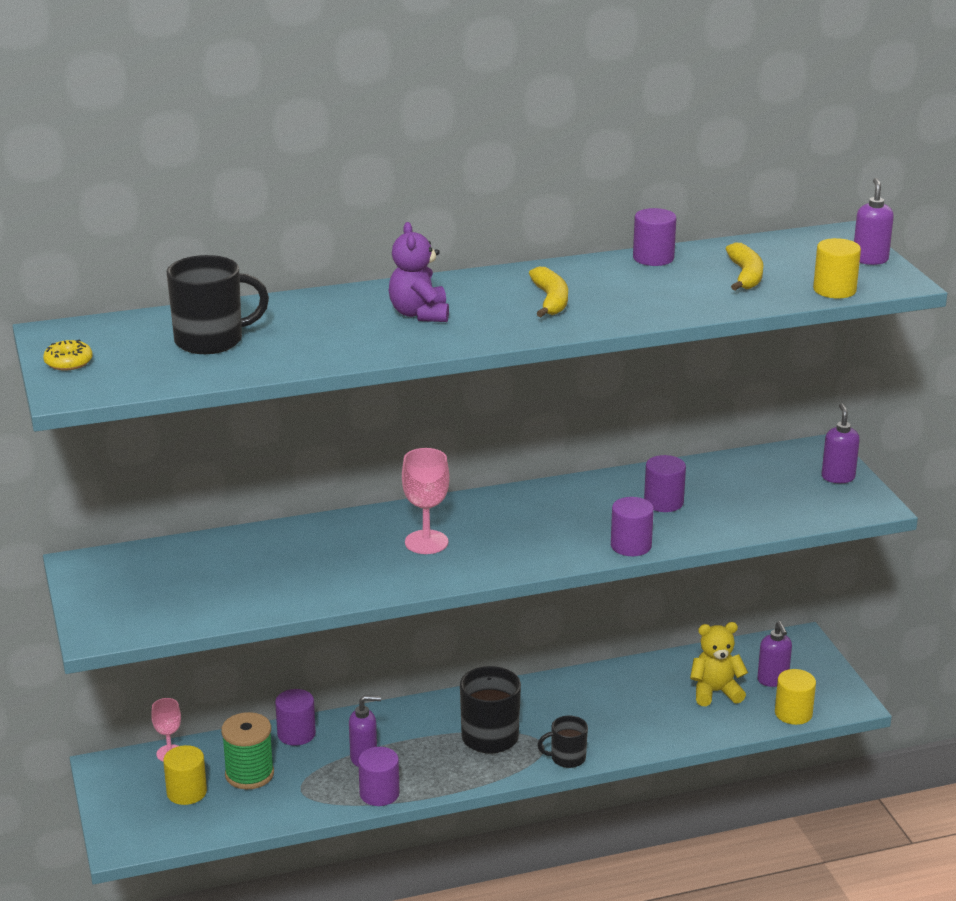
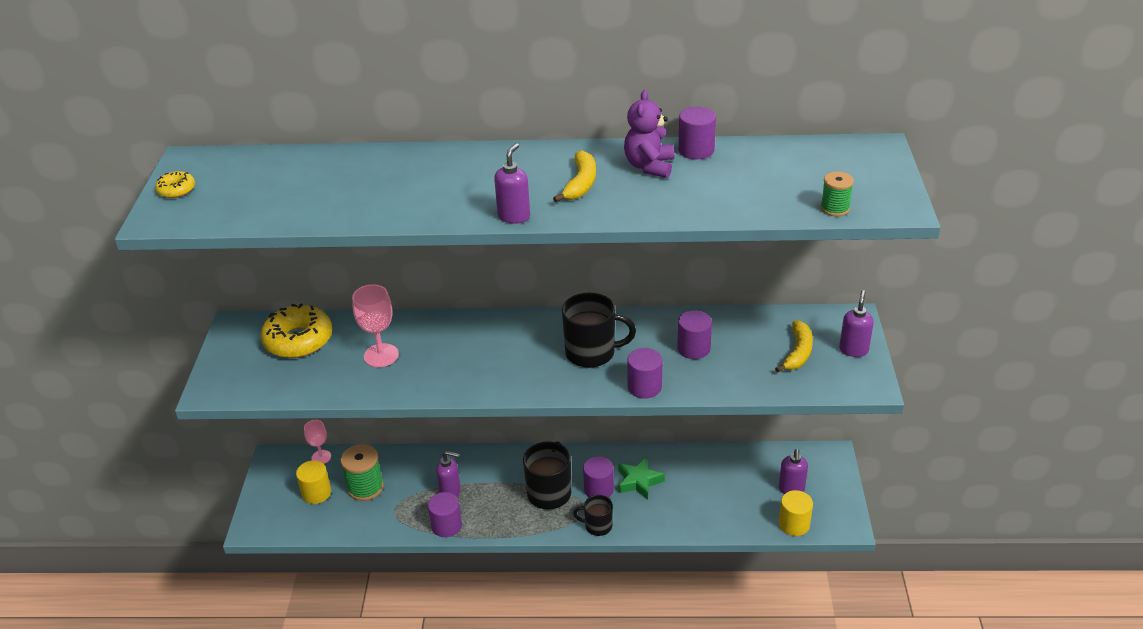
camera: 20 degrees right, 10 degrees up
black mug [167,255,269,354] -> black mug moved to [562,293,636,368]
purple cylinder [275,689,316,746] -> purple cylinder moved to [583,456,614,498]
purple teddy bear [389,222,449,322] -> purple teddy bear moved to [624,90,674,178]
pink goblet [402,448,450,554] -> pink goblet moved to [352,284,399,367]
yellow teddy bear [690,622,748,706] -> none
yellow banana [726,243,763,290] -> yellow banana moved to [775,321,813,373]
yellow cylinder [813,238,861,298] -> green spool [821,171,854,216]
purple soap dispenser [854,178,894,265] -> purple soap dispenser moved to [494,143,530,224]
none -> yellow donut [260,303,332,358]
none -> green star [618,457,665,500]

